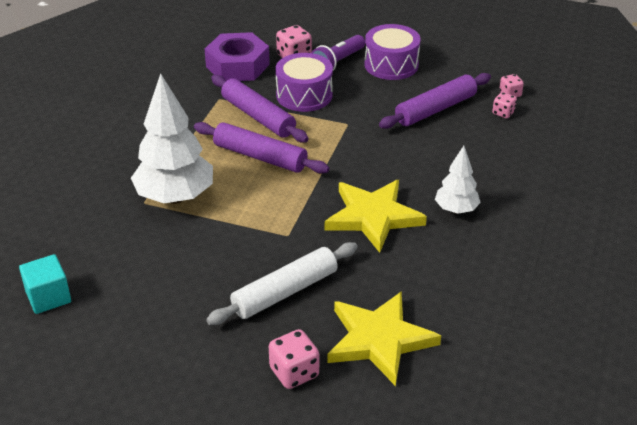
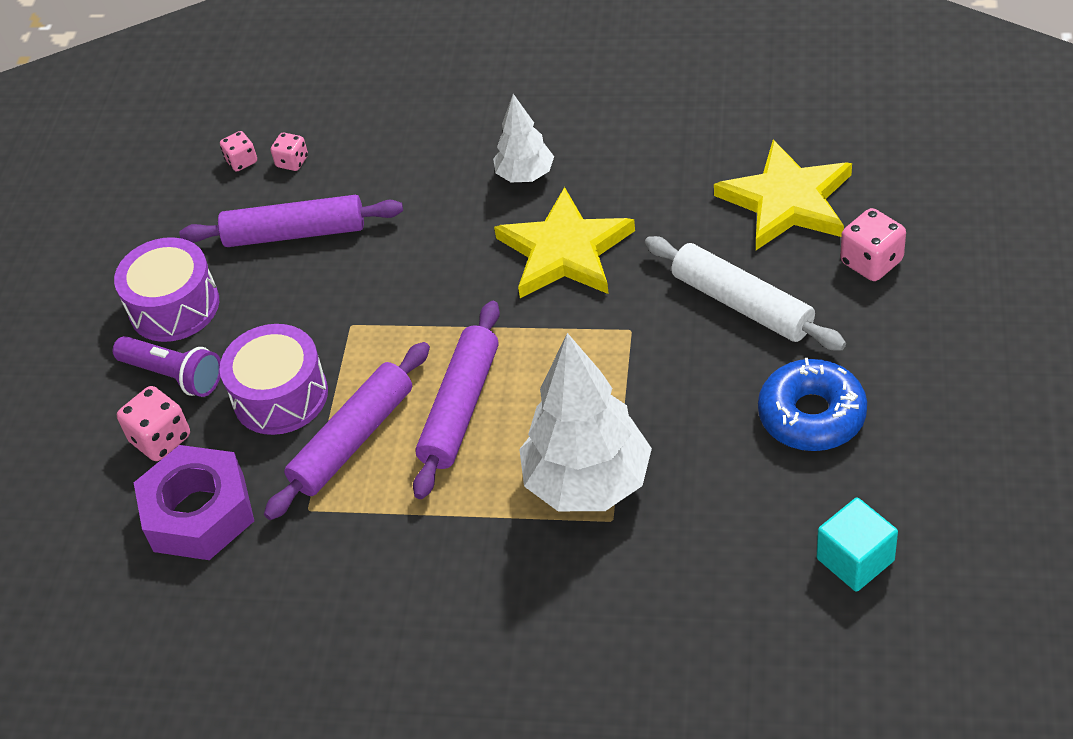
camera: 95 degrees left, 10 degrees up
purple rolling pin [379,73,491,129] -> purple rolling pin turned 45 degrees counterclockwise [180,195,403,247]
none -> blue donut [758,358,867,451]

